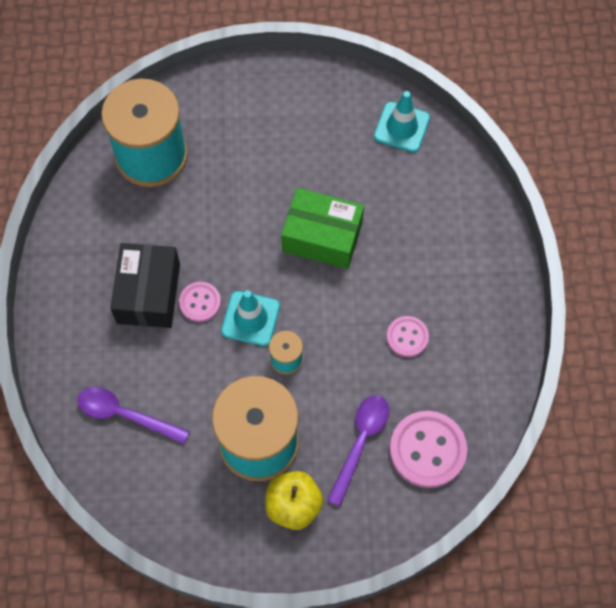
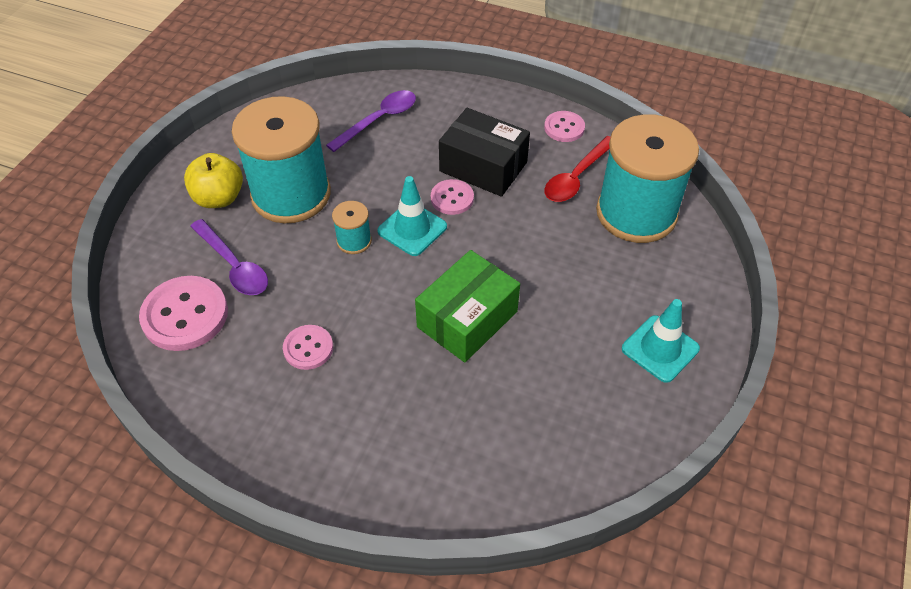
camera: 115 degrees right, 15 degrees down
turquoise traffic cone [374,91,430,152] -> turquoise traffic cone moved to [622,299,700,383]
none -> pink button [544,111,585,142]
none -> red spoon [544,136,611,202]

